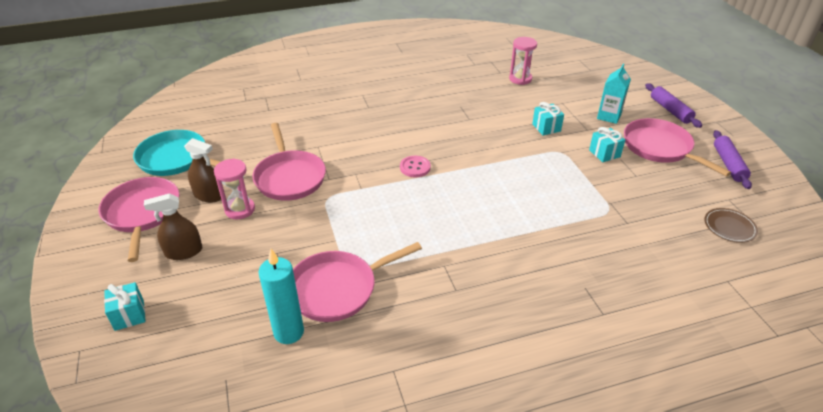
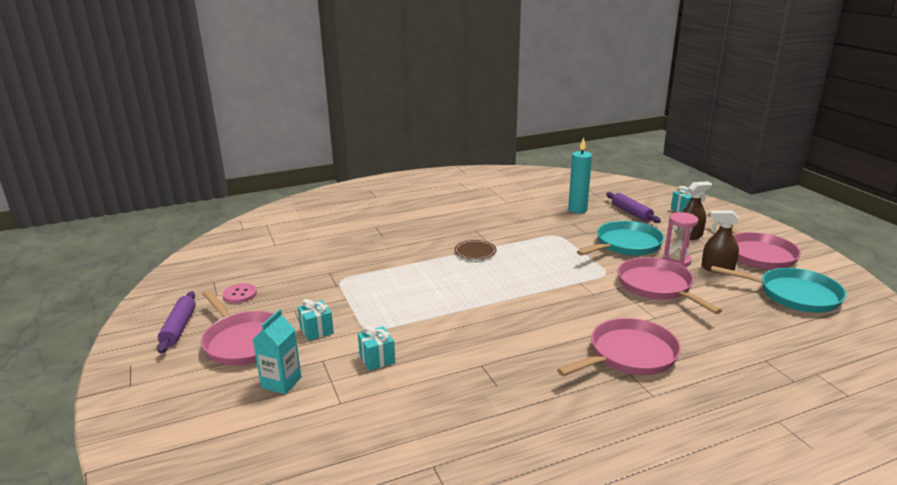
camera: 175 degrees right, 15 degrees down
pink pan [293,242,422,322] -> pink pan moved to [557,318,681,376]
pink button [400,156,431,177] -> pink button moved to [223,283,257,303]
pink hourglass [509,37,537,85] -> none
purple rolling pin [645,83,702,128] -> purple rolling pin moved to [606,192,661,223]
brown plate [704,208,758,243] -> brown plate moved to [454,240,496,260]
none -> turquoise pan [577,221,664,256]

